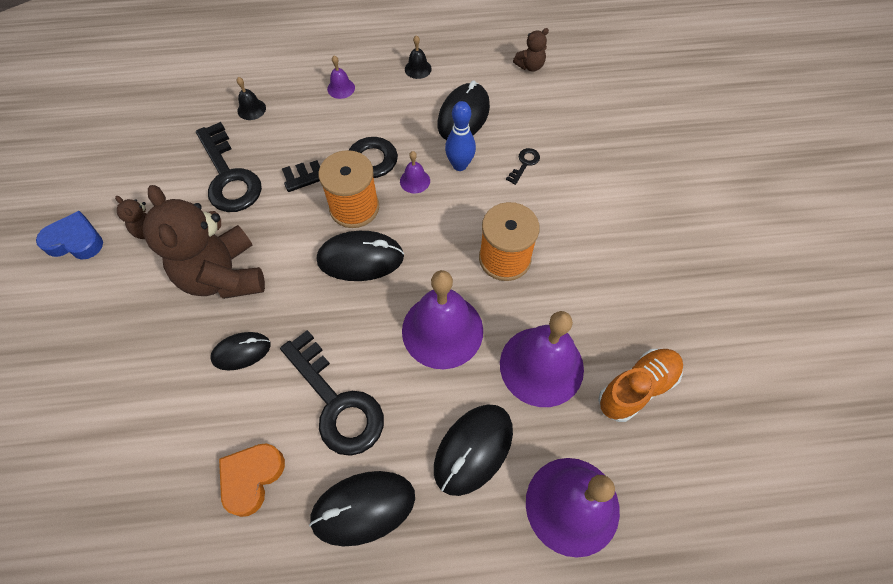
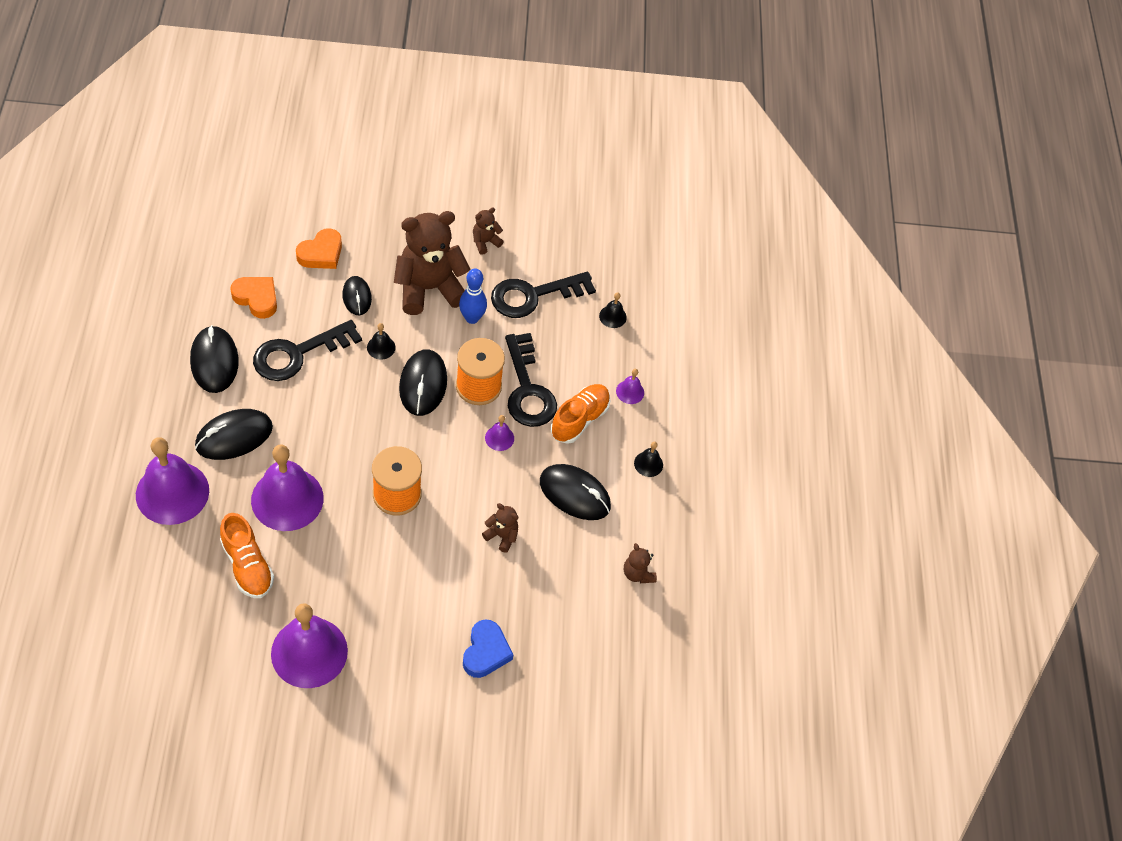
camera: 90 degrees right, 5 degrees down
blue heart [36,211,103,260] -> blue heart moved to [463,619,513,678]
purple bell [402,270,483,369] -> purple bell moved to [271,603,348,688]
black mouse [434,405,513,496] -> black mouse turned 75 degrees counterclockwise [195,409,273,460]
blue bowling pin [445,101,476,171] -> blue bowling pin moved to [459,268,487,324]
black key [506,148,540,185] -> brown teddy bear [482,503,518,553]
none -> orange heart [296,228,342,269]
none -> black bell [367,323,396,360]
none -> orange shoe [551,384,611,444]

